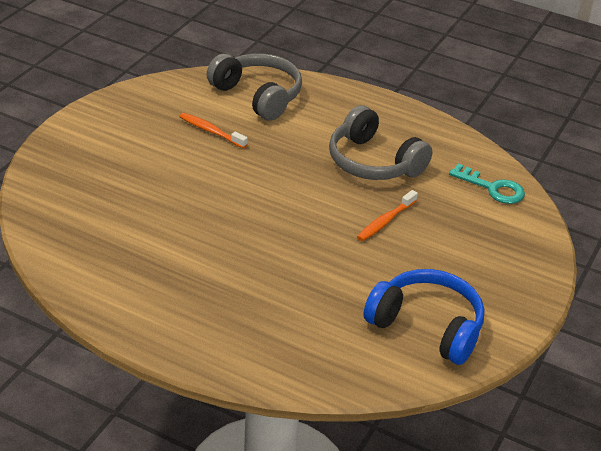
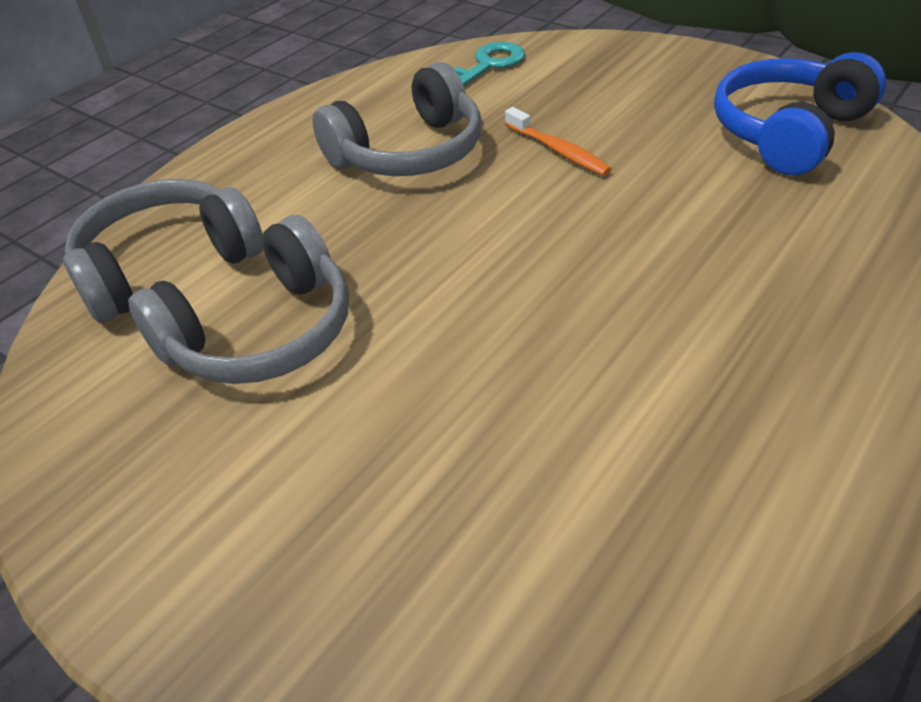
camera: 75 degrees left, 5 degrees up
orange toothbrush [179,113,248,148] -> grey headphones [128,215,349,384]

